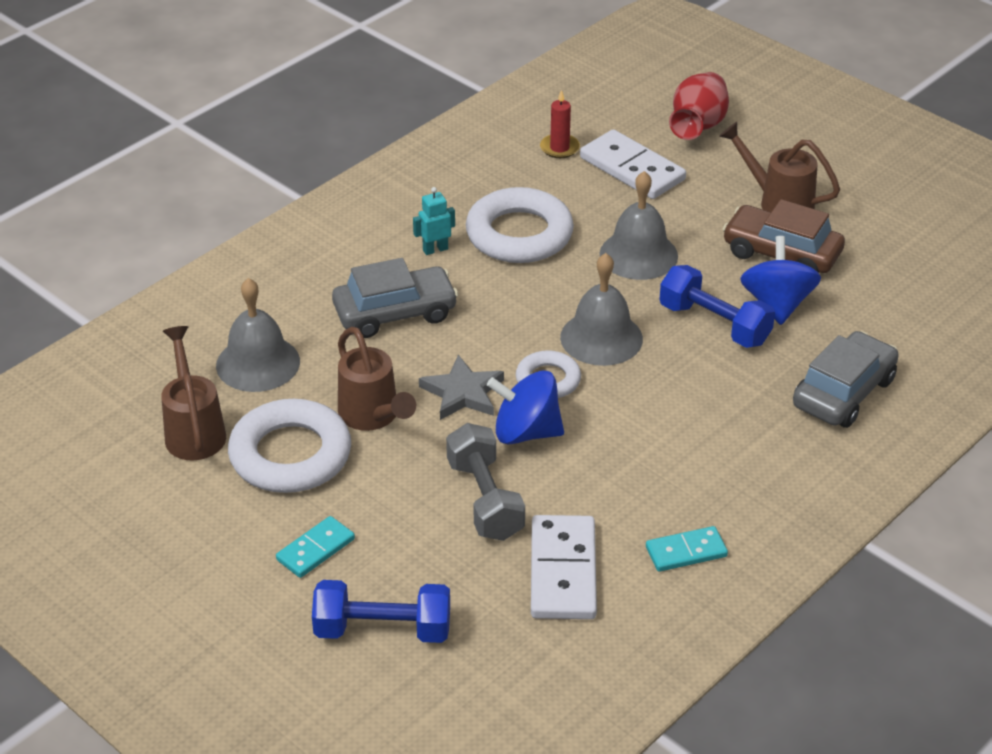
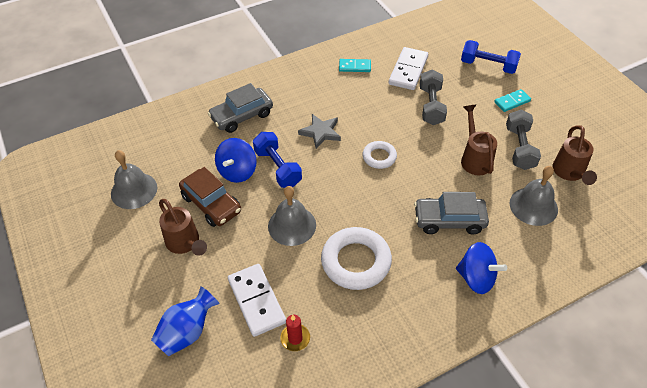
camera: 160 degrees left, 10 degrees up
white ring [228,399,351,493] -> grey dumbbell [506,109,541,170]
turquoise robot [413,187,455,255] -> none
grey star [419,355,504,420] -> grey star moved to [298,114,341,149]
blue spinning top [487,370,564,444] -> blue spinning top moved to [456,242,507,294]
grey bell [560,253,643,366] -> grey bell moved to [111,150,158,209]
red vase [669,72,729,140] -> blue vase [151,286,220,357]

